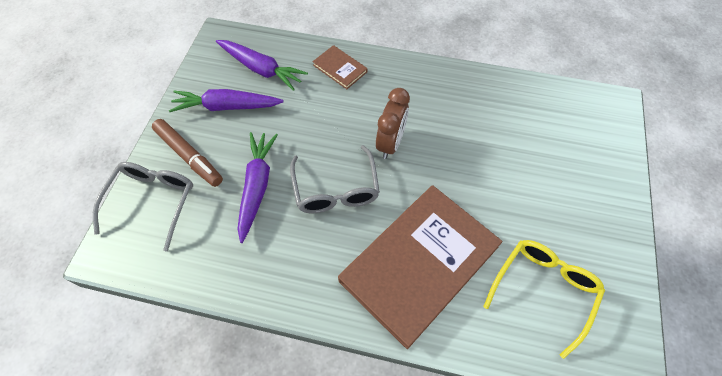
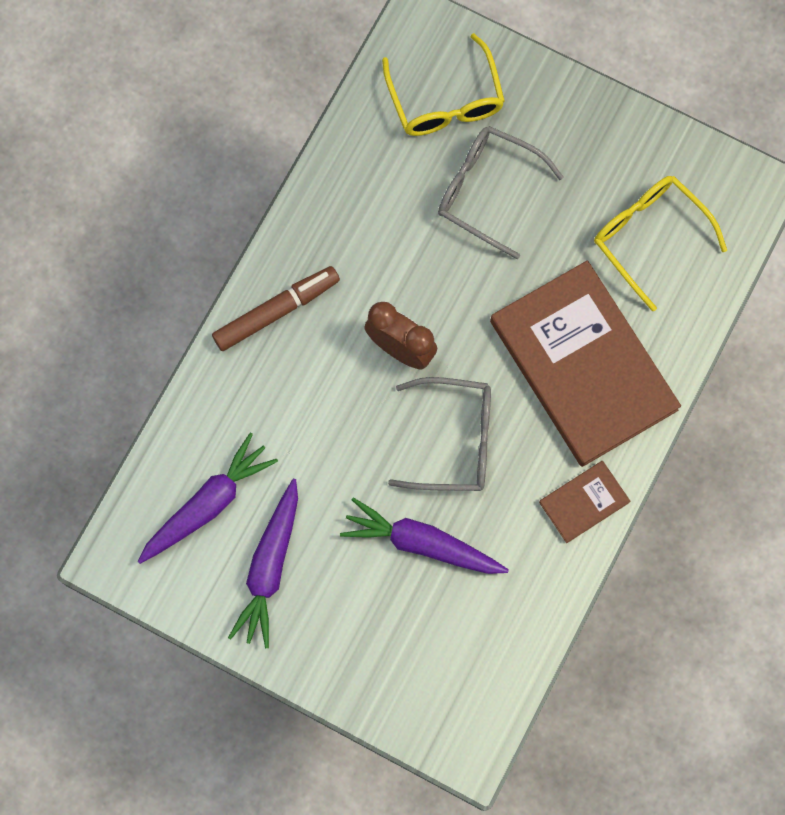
camera: 75 degrees left, 15 degrees up
grey glasses [93,162,193,251] -> grey glasses moved to [438,126,563,259]
brown marker [152,119,223,187] -> brown marker moved to [212,266,340,351]
brown book [312,45,368,89] -> brown book moved to [539,461,630,543]
none -> yellow glasses [382,33,505,136]

